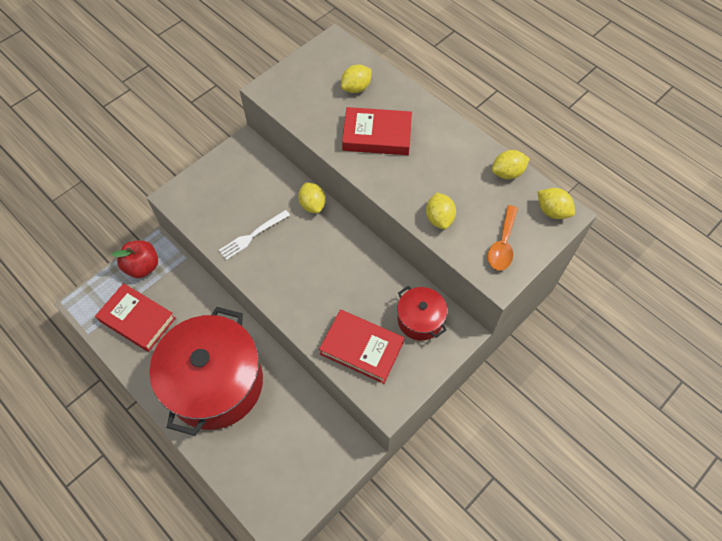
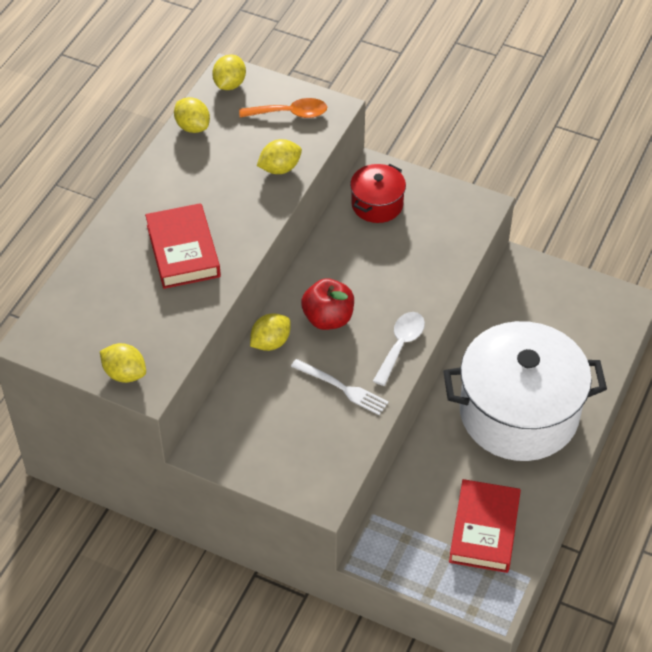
camera: 110 degrees left, 10 degrees down
red apple [112,240,158,278] -> red apple moved to [301,278,354,330]
red pot [149,307,263,436] -> white pot [443,321,607,461]
red book [319,310,404,384] -> none
yellow lemon [341,64,372,93] -> yellow lemon moved to [100,343,146,383]
none -> white spoon [373,312,425,386]

